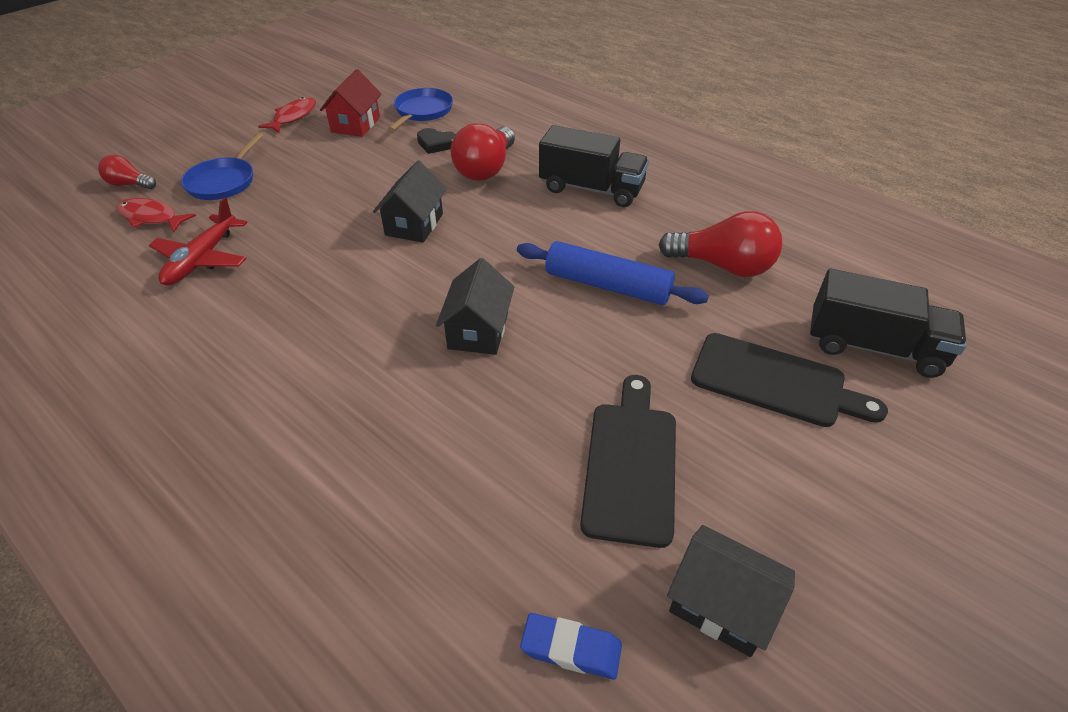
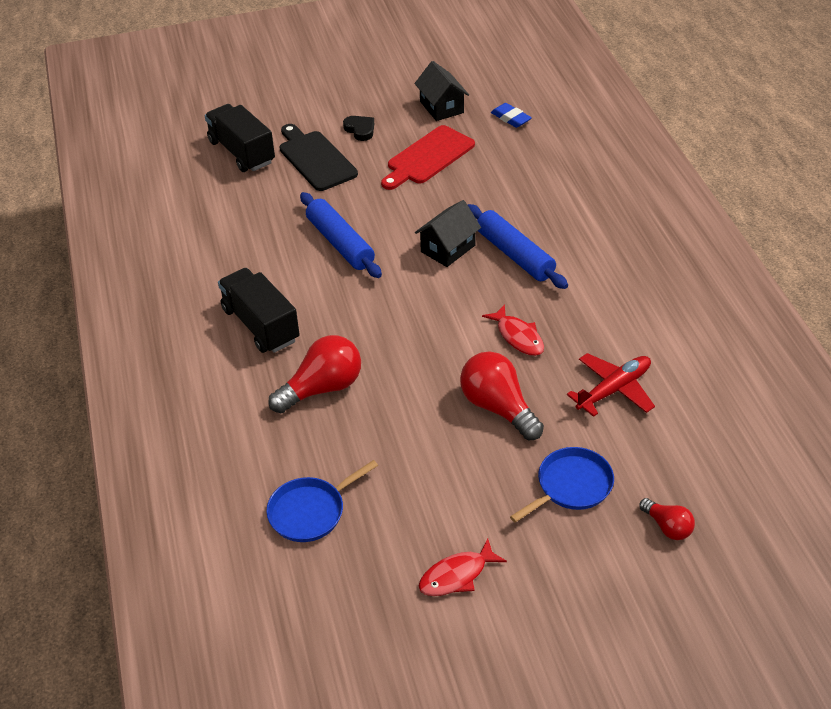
camera: 145 degrees left, 0 degrees up
red fish [117,198,196,232] -> red fish moved to [482,304,544,356]
red house [320,69,382,137] -> none
black house [373,161,447,243] -> none
black heart [417,128,456,154] -> black heart moved to [343,116,374,141]
black cutting board [580,375,676,548] -> red cutting board [381,125,475,190]
red light bulb [659,211,782,277] -> red light bulb moved to [460,351,544,441]
none -> blue rolling pin [468,204,568,289]

